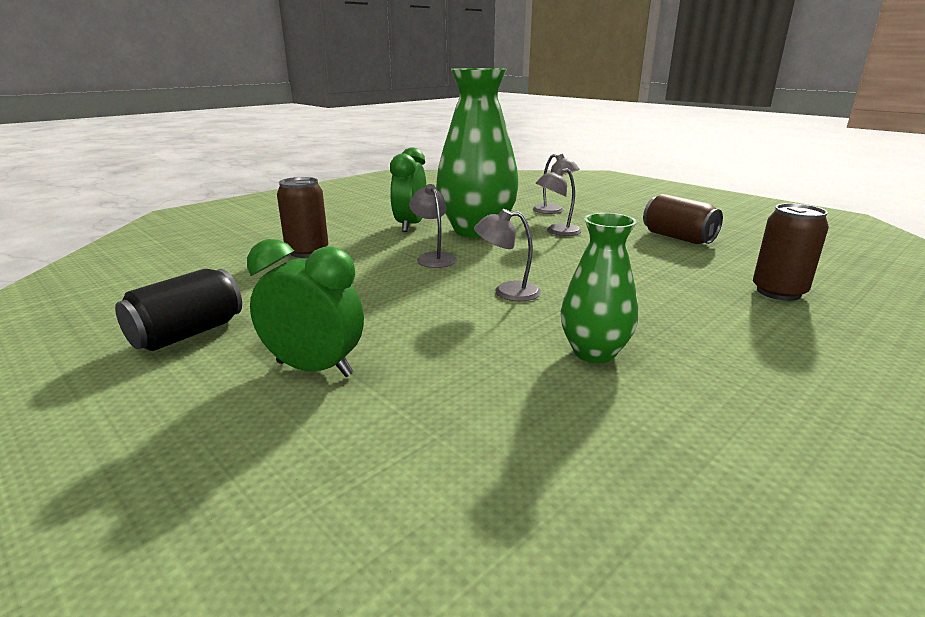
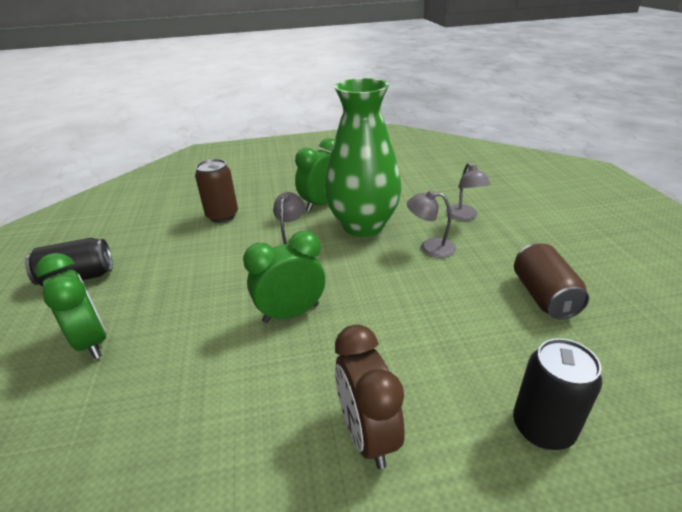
camera: 35 degrees right, 10 degrees up
grey lamp [474,209,541,301] -> green clock [243,231,325,323]
green vase [561,213,638,363] -> none
brown can [753,203,829,301] -> black can [513,338,602,450]
none -> brown clock [335,325,405,469]

